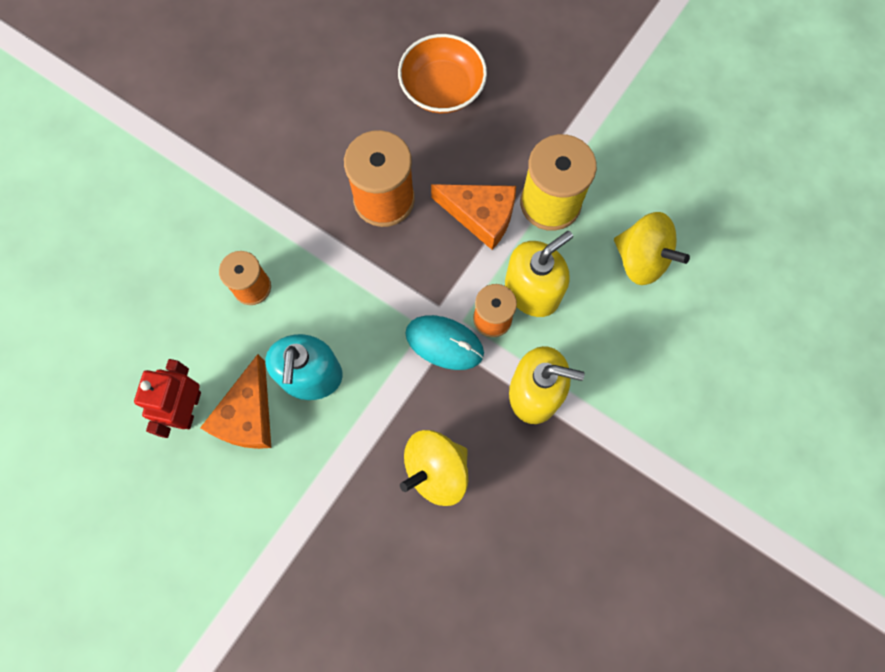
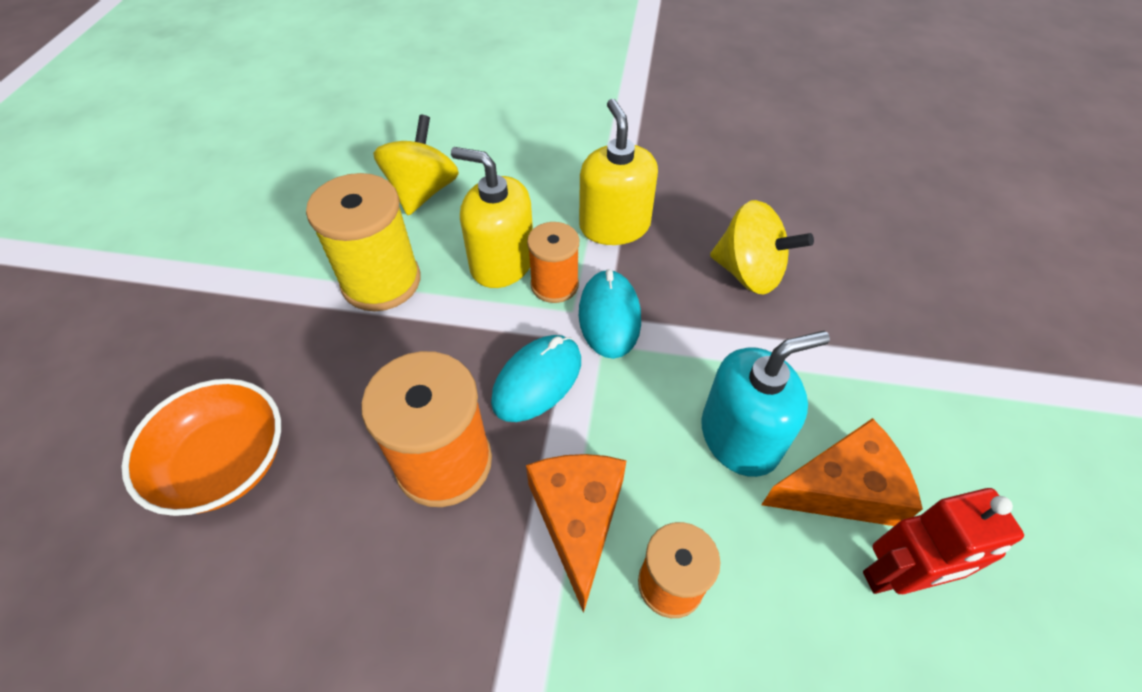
camera: 115 degrees left, 20 degrees down
orange cheese [431,184,516,250] -> orange cheese moved to [526,454,627,613]
none -> turquoise mouse [491,335,581,422]

